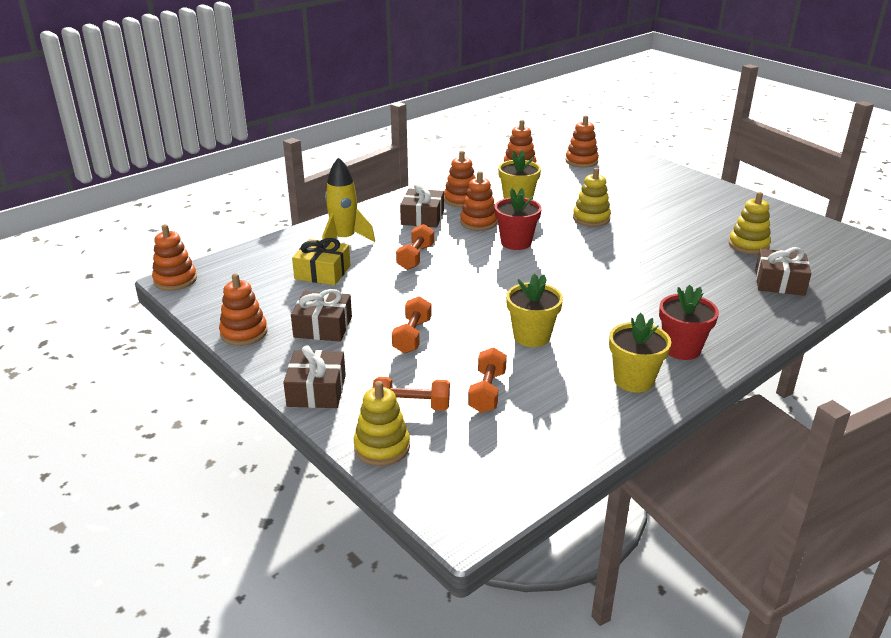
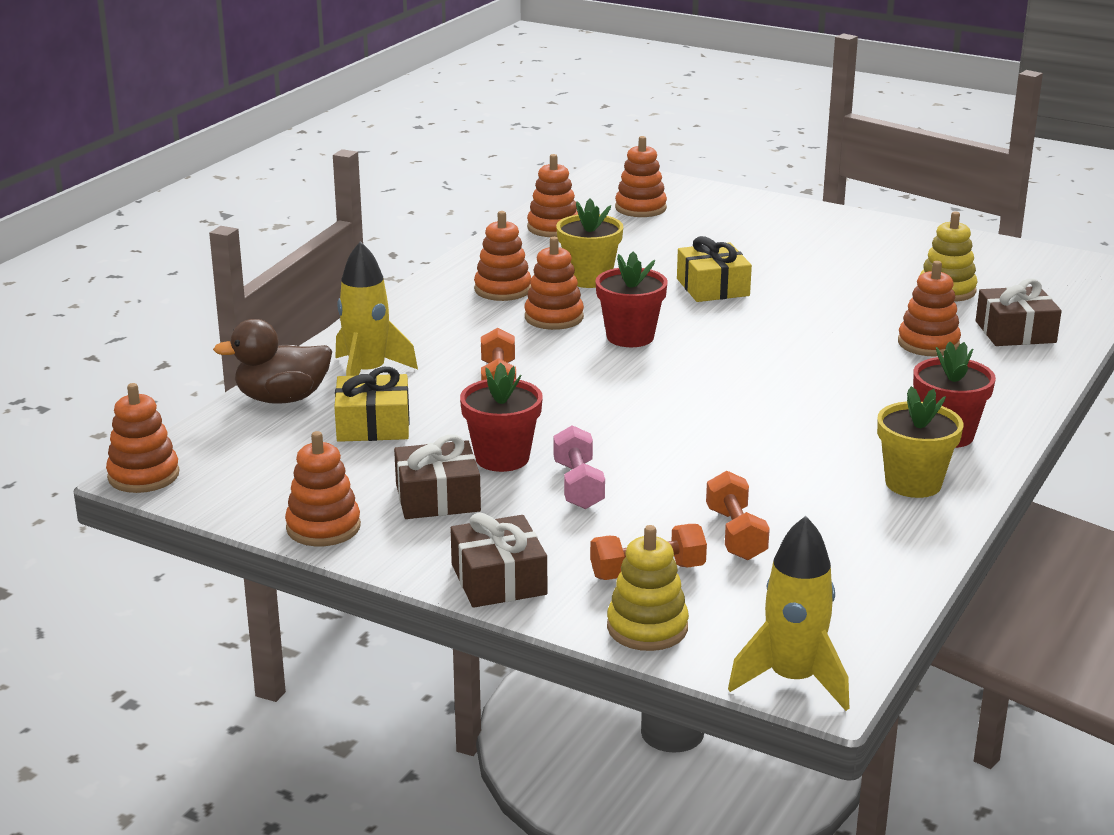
camera: 20 degrees left, 5 degrees down
orange dumbbell [392,296,432,353] -> pink dumbbell [553,425,605,509]
brown gift [400,183,444,228] -> none
yellow flower pot [506,274,563,347] -> none
yellow stacking toy [573,168,611,227] -> yellow gift [677,236,752,302]
none -> brown duck [213,319,332,404]
none -> red flower pot [460,363,543,472]
none -> yellow rocket [728,516,849,711]
none -> orange stacking toy [898,261,961,357]

